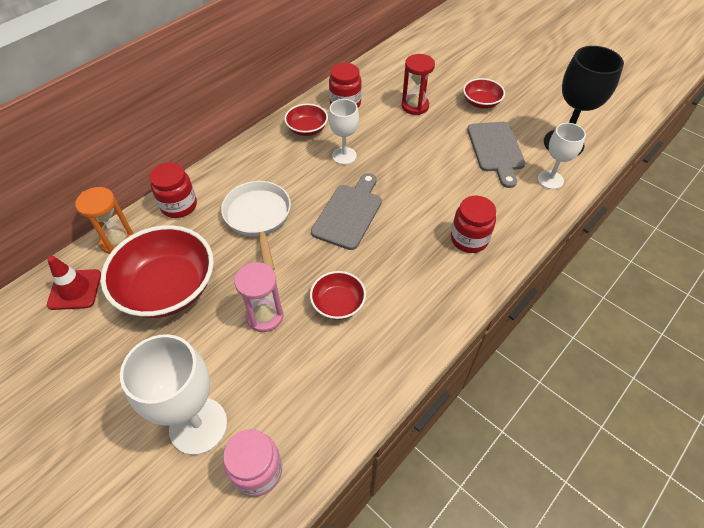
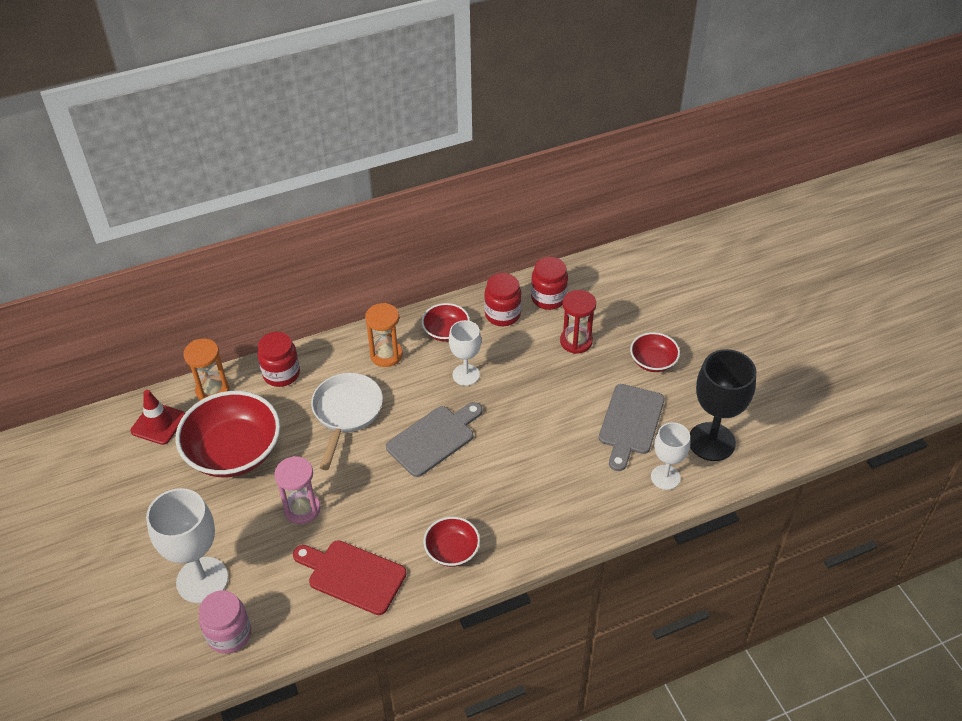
camera: 25 degrees right, 5 degrees down
red bowl [310,271,366,320] -> red bowl moved to [424,517,480,567]
red jar [451,196,496,253] -> red jar moved to [531,257,568,310]
none -> red cutting board [293,540,407,615]
none -> orange hourglass [365,303,403,367]

